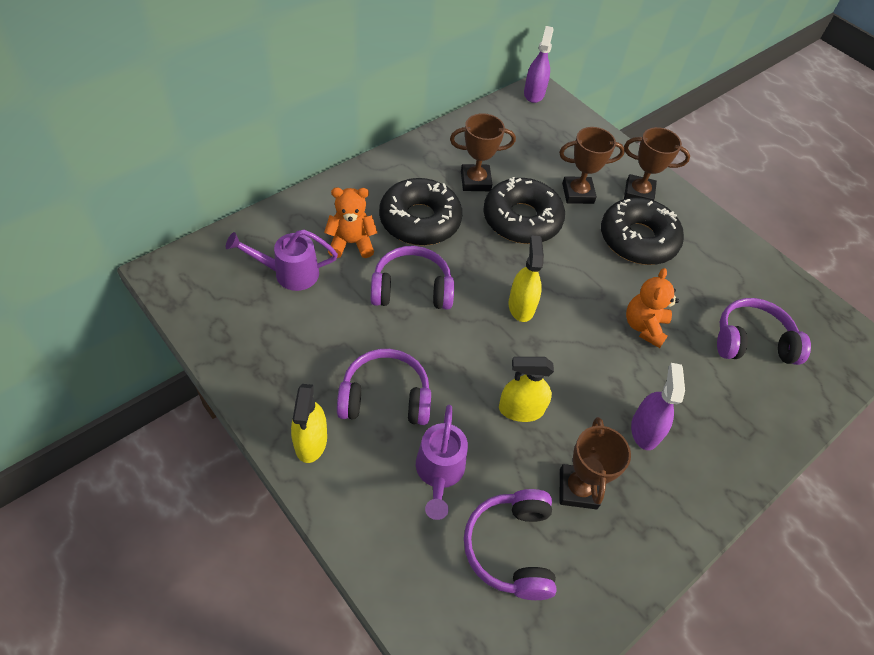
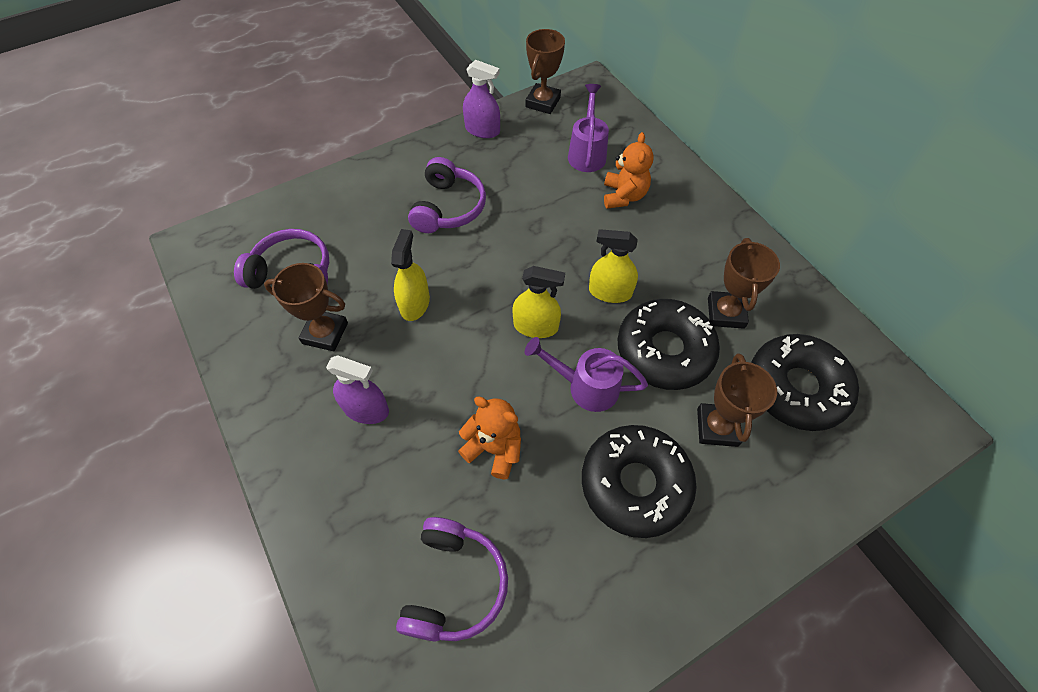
camera: 105 degrees right, 5 degrees up
yellow spray bottle [291,384,327,463] -> yellow spray bottle moved to [589,229,638,303]
purple headphones [371,246,454,310] -> none
black donut [379,178,462,246] -> black donut moved to [751,334,859,431]
purple watering can [416,405,468,520] -> purple watering can moved to [525,337,648,412]
purple spray bottle [524,26,554,103] -> purple spray bottle moved to [463,60,500,138]
brown trophy [624,127,690,200] -> brown trophy moved to [525,29,565,114]

